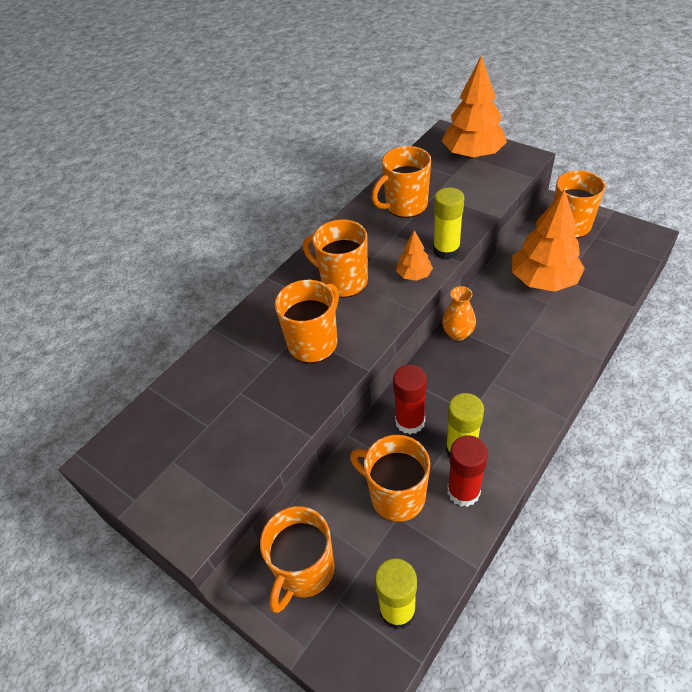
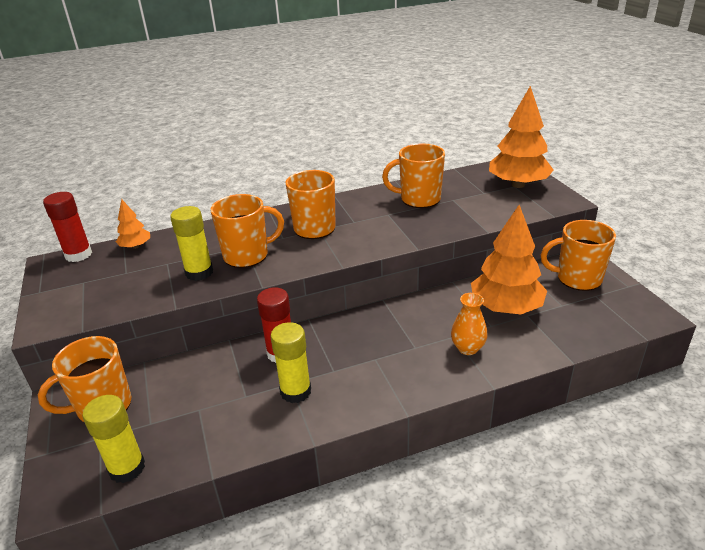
camera: 30 degrees right, 15 degrees down
orange mug [350,435,430,522] -> none
orange tree [396,230,433,281] -> orange tree moved to [116,199,150,249]
yellow glue stick [433,187,464,260] -> yellow glue stick moved to [170,206,213,281]
orange vase [442,286,476,341] -> orange vase moved to [451,293,488,355]
red glue stick [447,435,488,507] -> red glue stick moved to [43,192,92,262]

